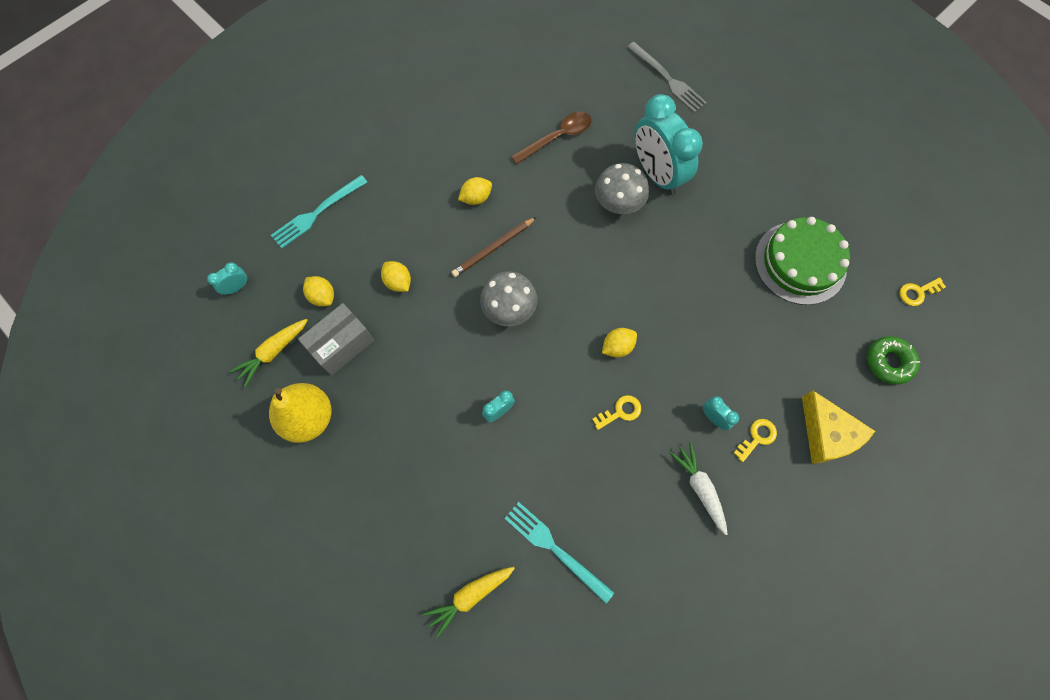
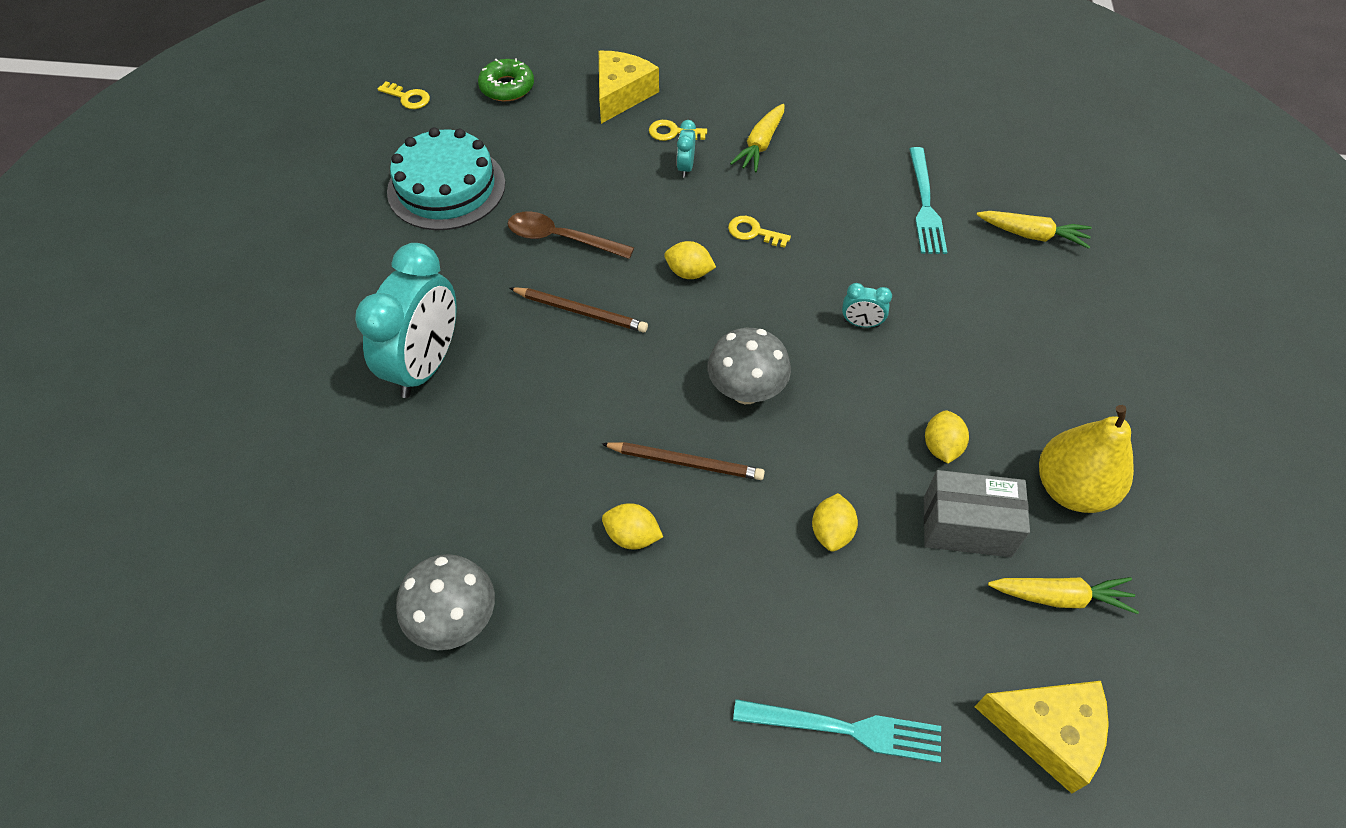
camera: 130 degrees left, 15 degrees down
turquoise clock [207,262,248,295] -> yellow cheese [974,681,1109,794]
yellow lemon [303,276,334,307] -> yellow lemon moved to [925,410,969,463]
brown spoon [511,112,592,164] -> brown spoon moved to [507,211,634,259]
grey mushroom [595,163,649,214] -> grey mushroom moved to [396,554,495,650]
grey fork [627,42,707,113] -> none
white carrot [670,442,728,535] -> yellow carrot [730,104,785,172]
green cake [755,217,850,305] -> turquoise cake [387,128,505,230]
none -> brown pencil [510,287,648,333]

